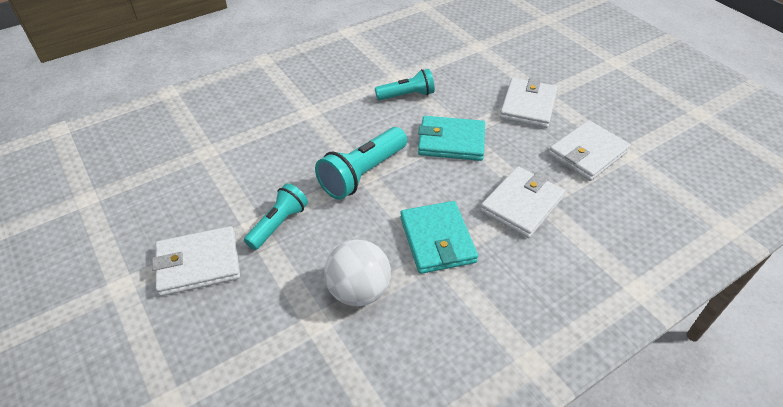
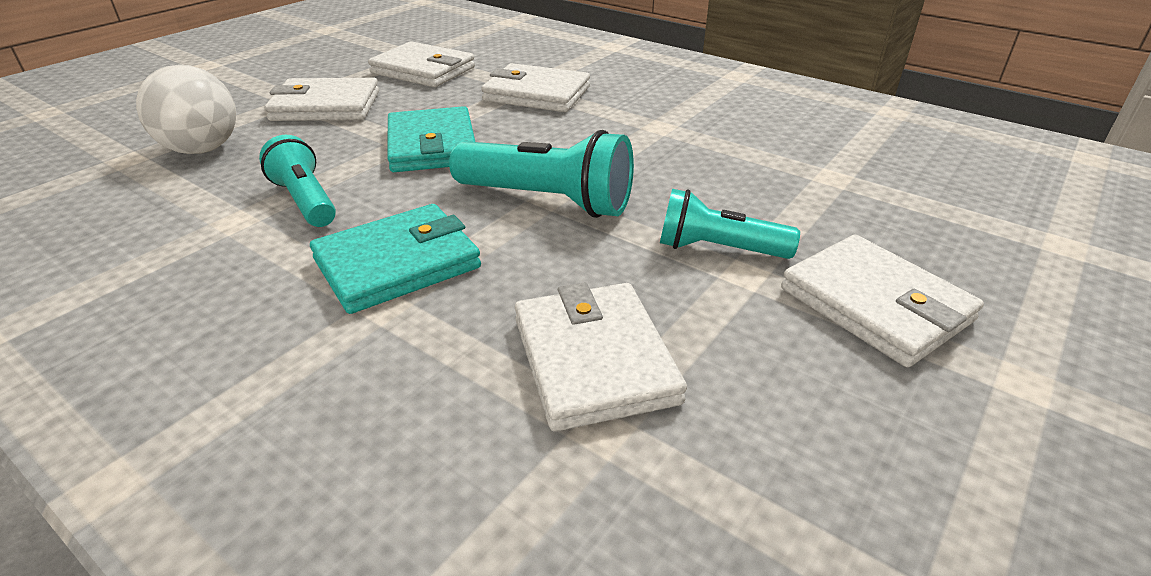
camera: 110 degrees left, 10 degrees down
white ball [324,239,391,306] -> white ball moved to [136,65,236,154]
turquoise wallet [400,201,478,274] -> turquoise wallet moved to [310,204,481,314]
none -> white wallet [515,283,687,431]

